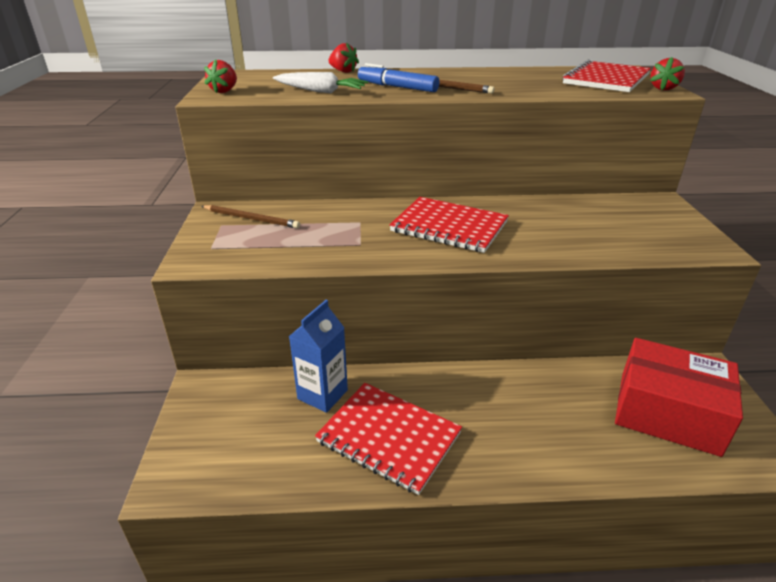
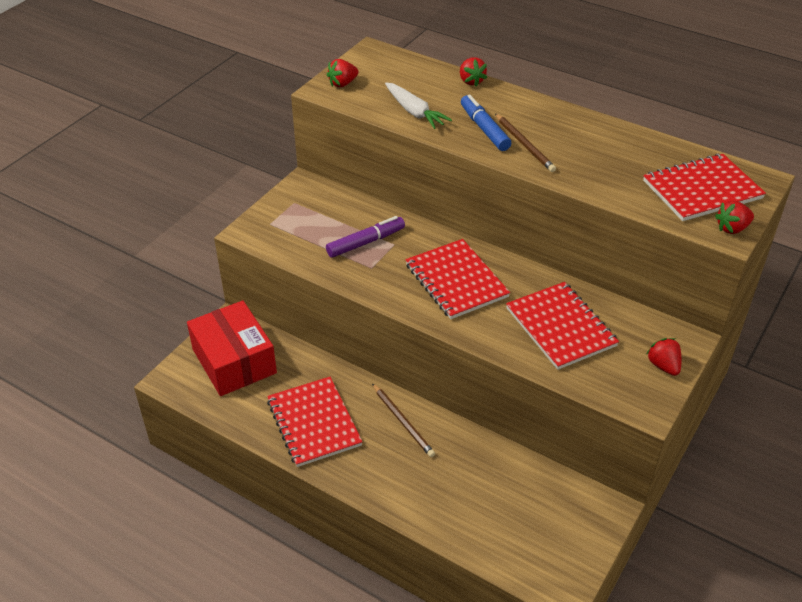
camera: 35 degrees right, 10 degrees up
brown pencil [201,205,300,229] -> brown pencil moved to [372,383,435,457]
blue carton [289,300,348,413] -> none
red box [615,338,743,457] -> red box moved to [187,301,277,396]
none -> purple marker [326,216,405,258]
none -> red notebook [506,282,619,370]
none -> red strawberry [647,338,681,376]

